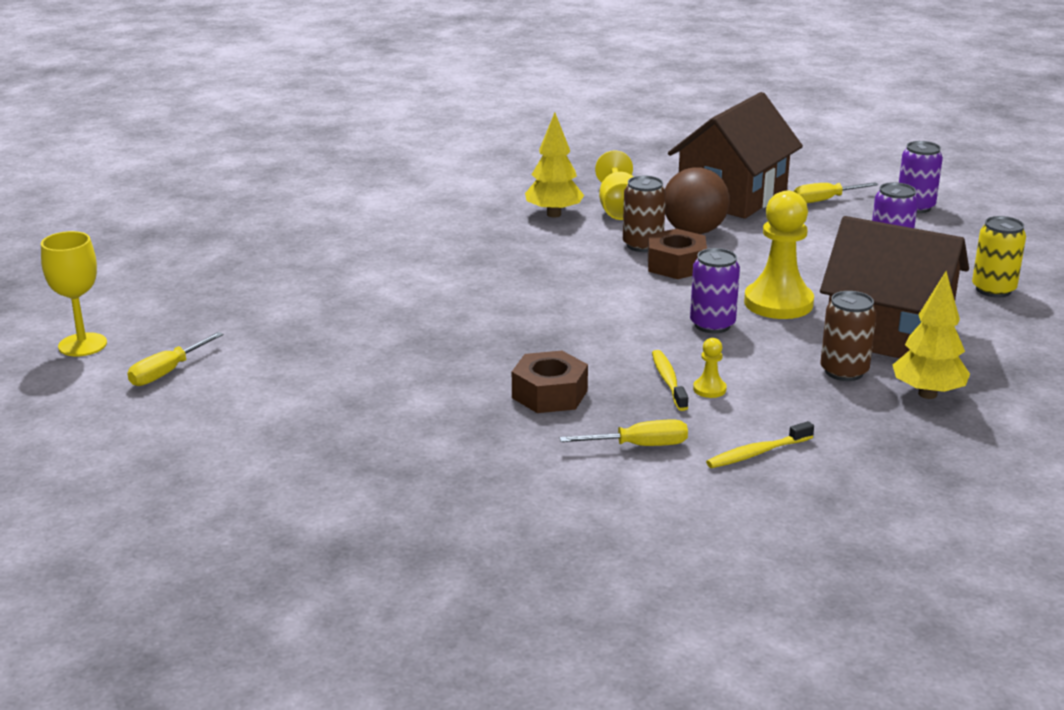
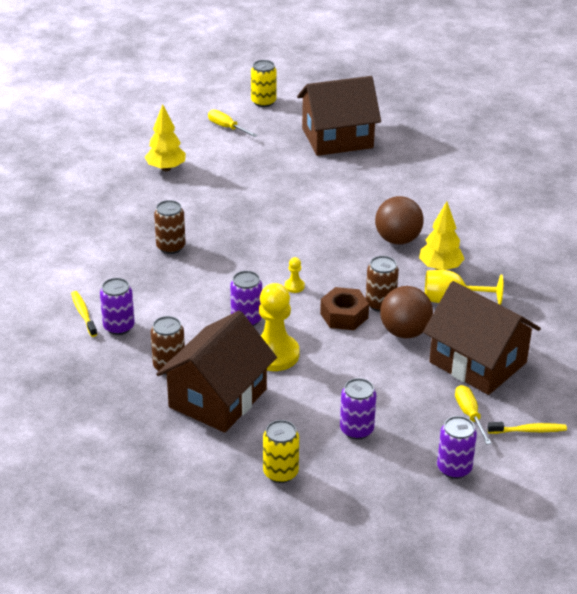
camera: 95 degrees right, 10 degrees up
yellow goblet [41,231,107,356] -> yellow can [251,60,277,107]
brown nut [512,351,588,413] -> brown can [154,200,185,254]
yellow screwdriver [560,419,688,446] -> none
yellow toothbrush [652,350,688,411] -> yellow toothbrush moved to [487,422,567,434]
yellow pawn [693,338,727,398] -> yellow pawn moved to [285,257,305,293]
yellow tree [893,271,970,399] -> yellow tree moved to [145,104,186,171]
none -> purple can [100,278,135,335]
none -> brown house [297,76,381,156]
none -> brown ball [375,196,424,245]

